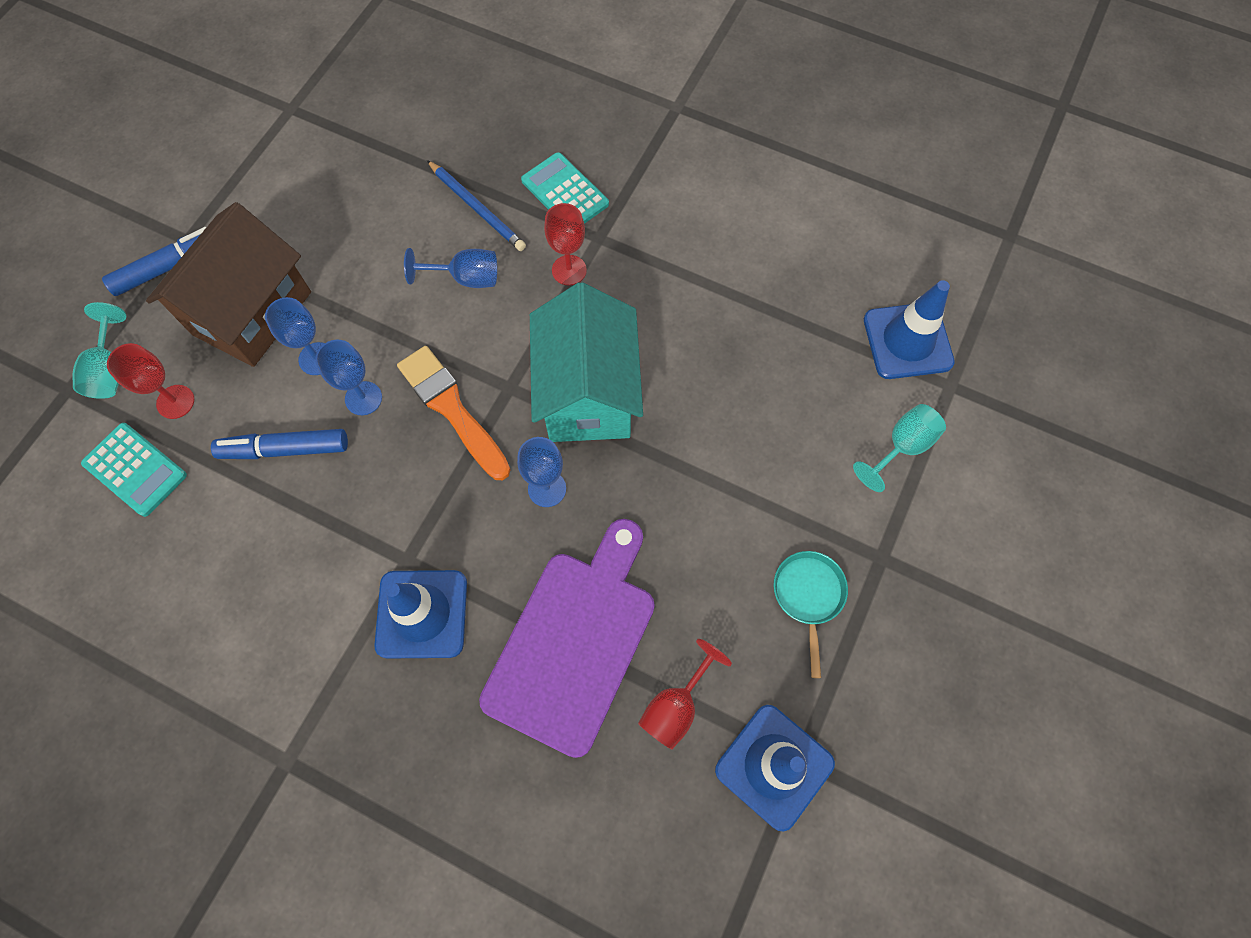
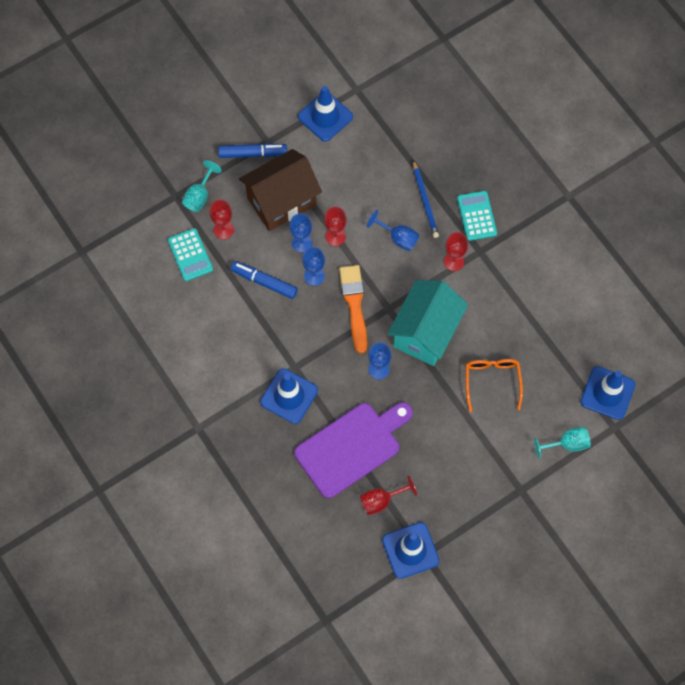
camera: 30 degrees right, 0 degrees up
turquoise pan [774,551,848,678] -> none
none -> blue traffic cone [298,86,353,142]
none -> red goblet [324,207,347,246]
none -> orange glasses [466,359,523,412]

